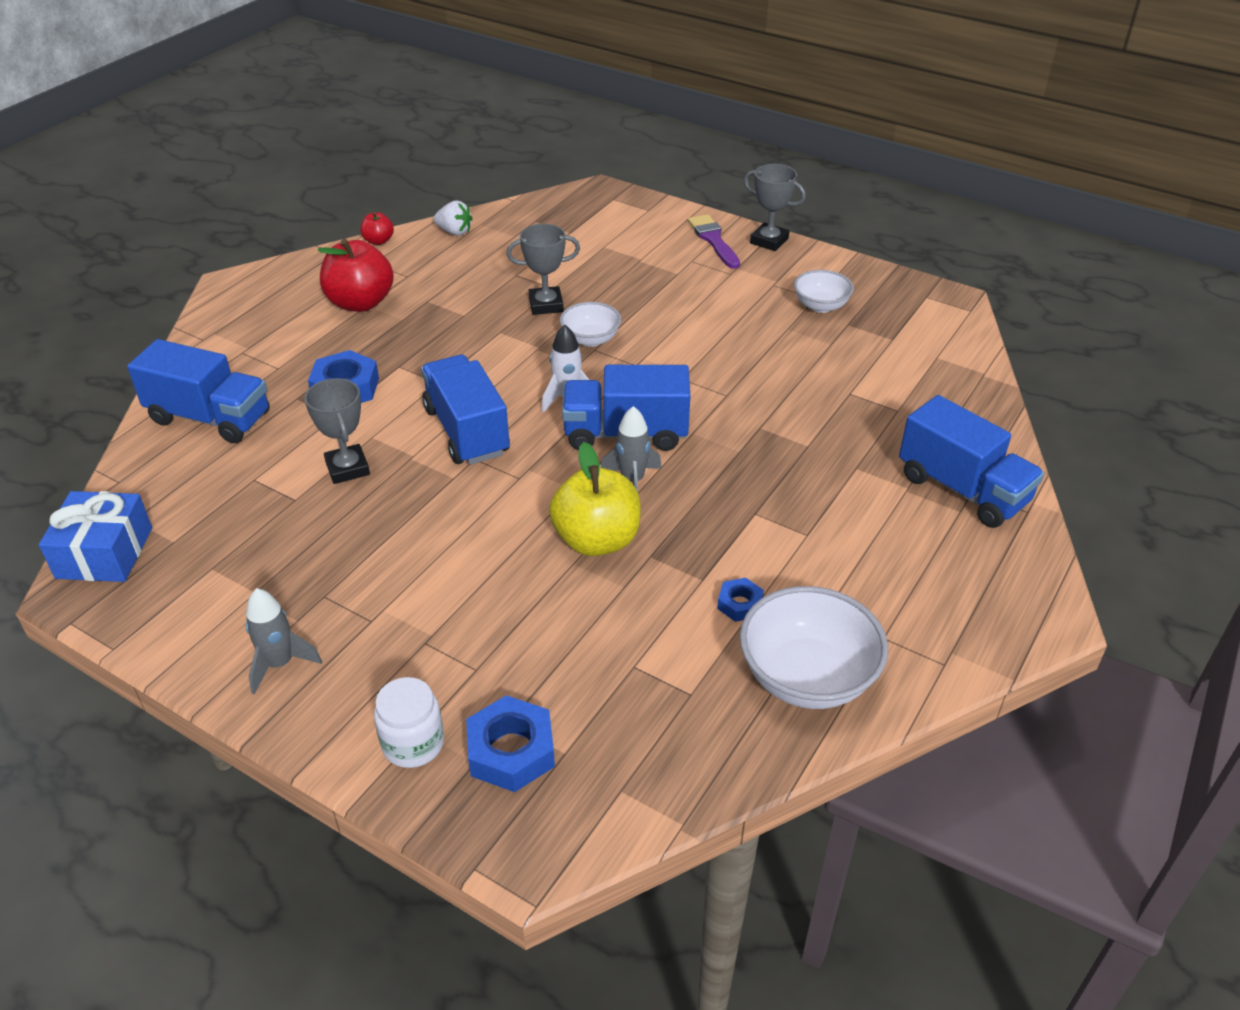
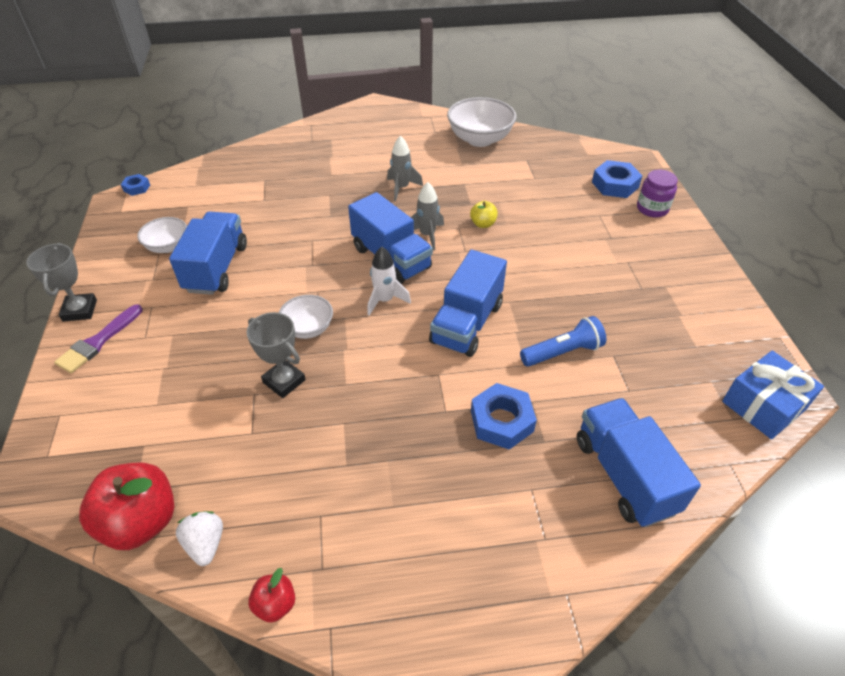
camera: 130 degrees left, 5 degrees up
grey rocket [246,588,322,695] -> grey rocket moved to [387,136,423,201]
grey trophy [304,378,370,484] -> blue flashlight [520,316,606,367]
red apple [318,239,394,312] -> red apple moved to [79,463,174,550]
white jar [374,677,444,768] -> purple jar [637,169,678,218]
yellow apple [549,442,641,556] -> yellow apple [470,201,498,228], size x0.49
blue nut [717,578,764,622] -> blue nut moved to [121,174,150,196]
blue truck [899,395,1044,528] -> blue truck moved to [169,212,247,295]

